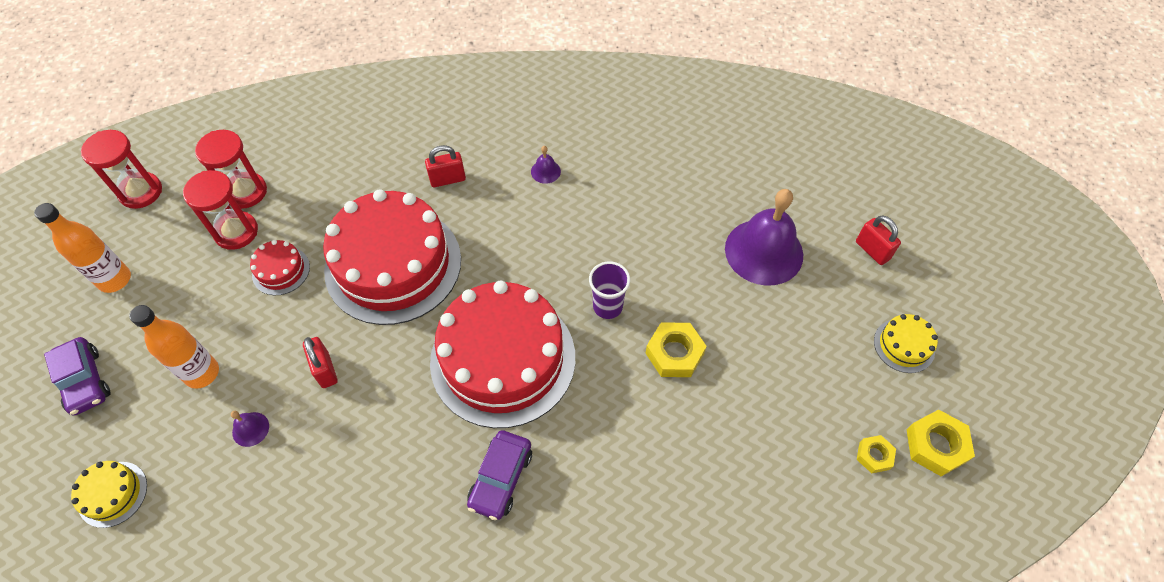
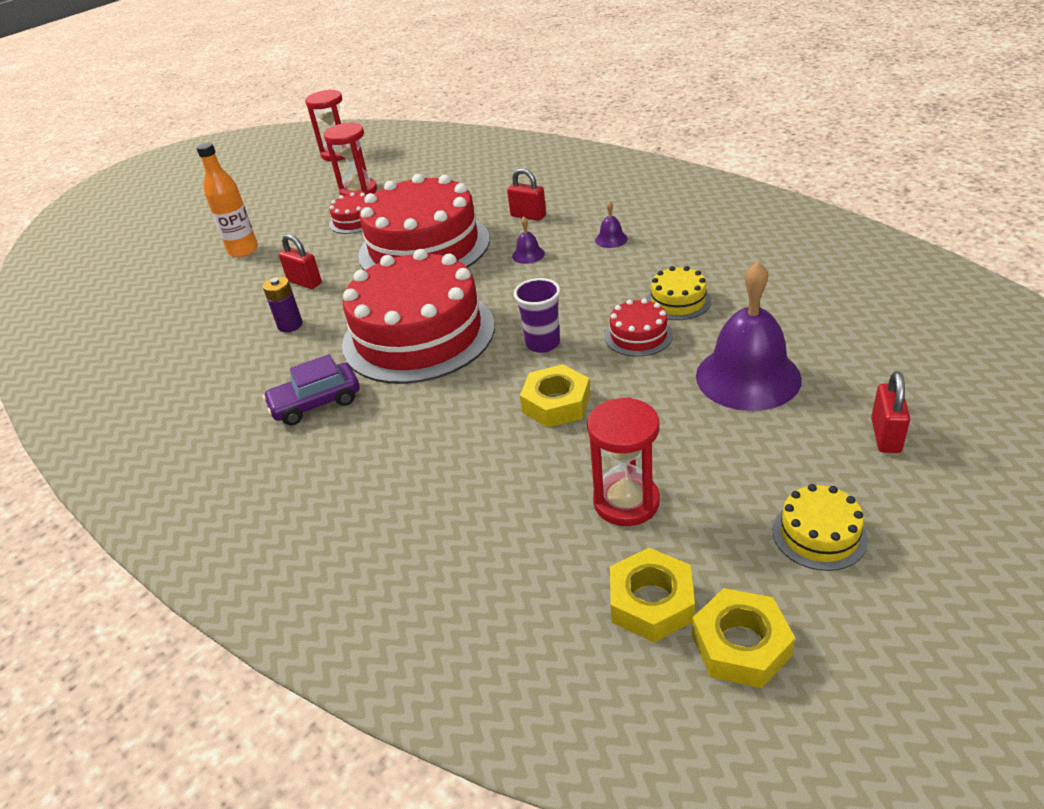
camera: 50 degrees right, 20 degrees down
orange bottle [34,203,131,293] -> none
purple car [44,337,111,416] -> none
yellow cake [71,461,147,528] -> yellow cake moved to [646,266,711,320]
red hourglass [195,130,267,209] -> red hourglass moved to [587,397,660,526]
purple bell [231,411,269,447] -> purple bell moved to [512,217,545,264]
red padlock [303,337,337,388] -> red padlock turned 75 degrees counterclockwise [279,234,322,289]
yellow nut [857,435,896,474] -> yellow nut [610,548,695,642], size x1.67
none -> purple battery [263,277,303,332]
none -> red cake [605,299,673,357]

